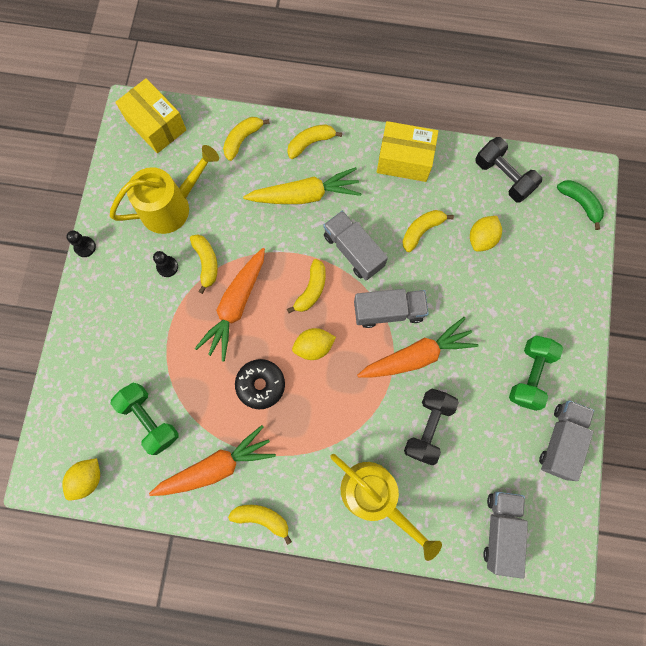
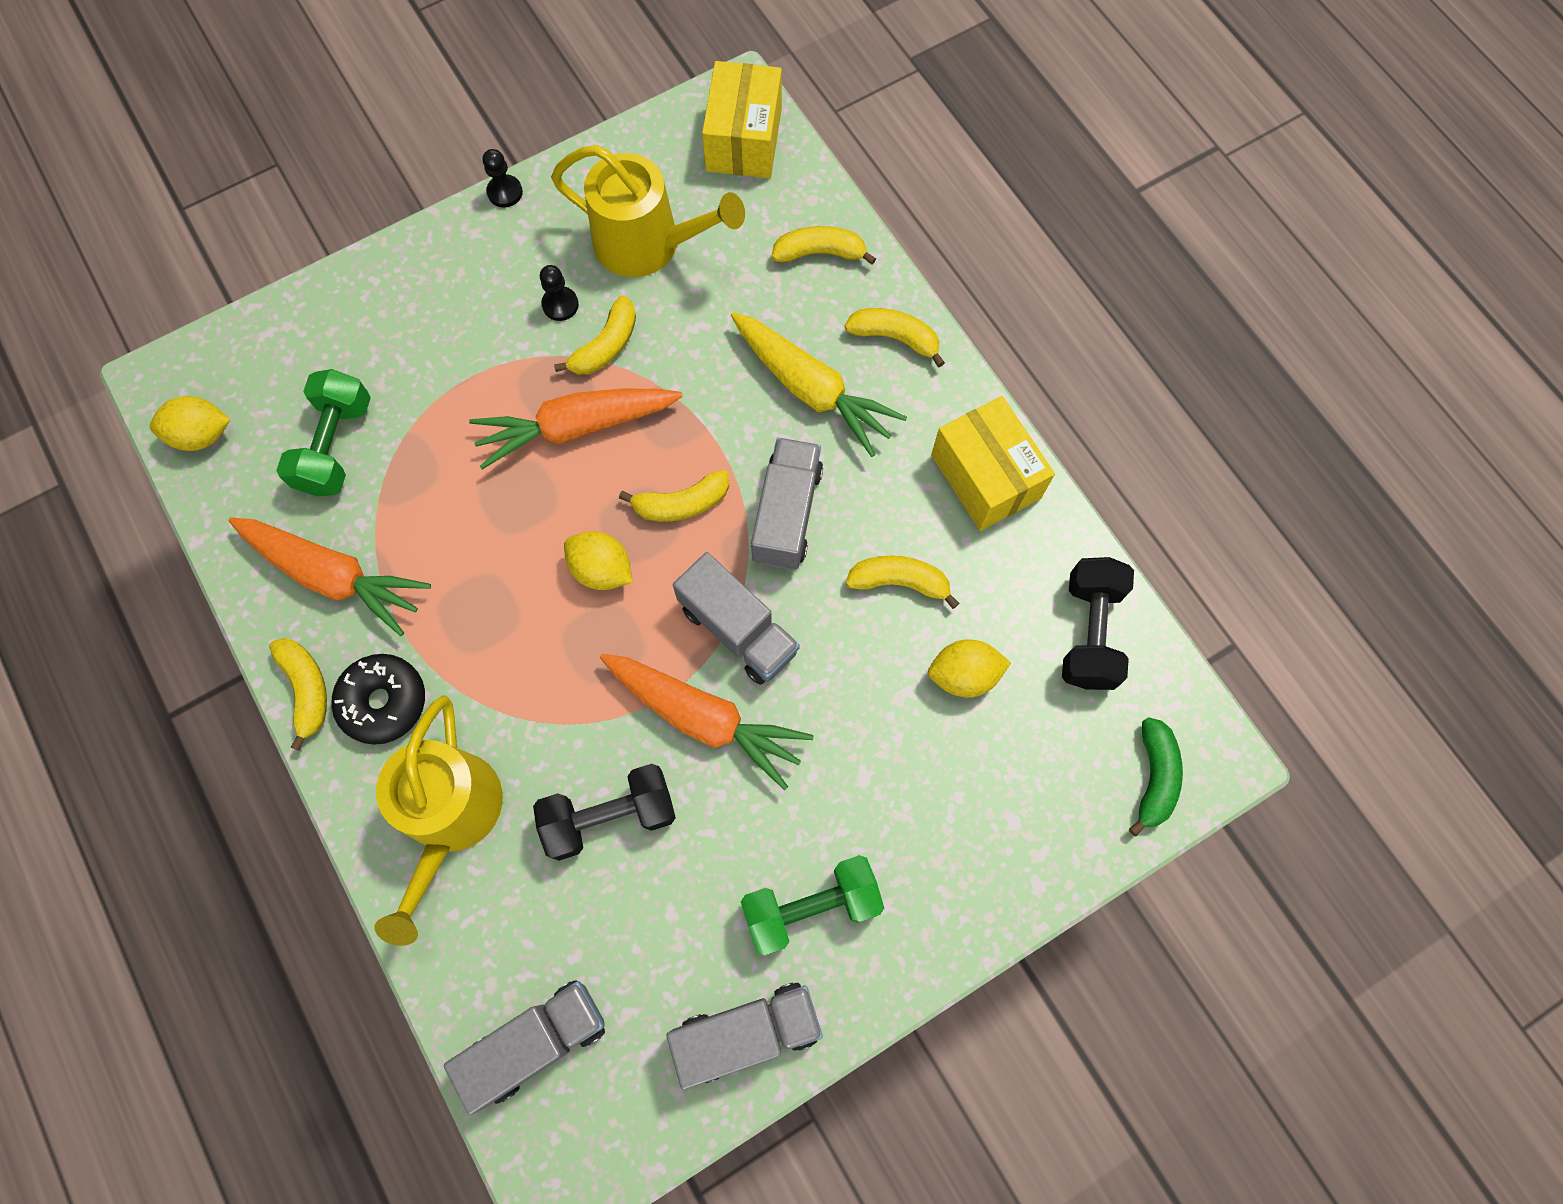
camera: 50 degrees right, 5 degrees down
black donut [235,359,285,409] -> black donut moved to [331,654,425,745]

